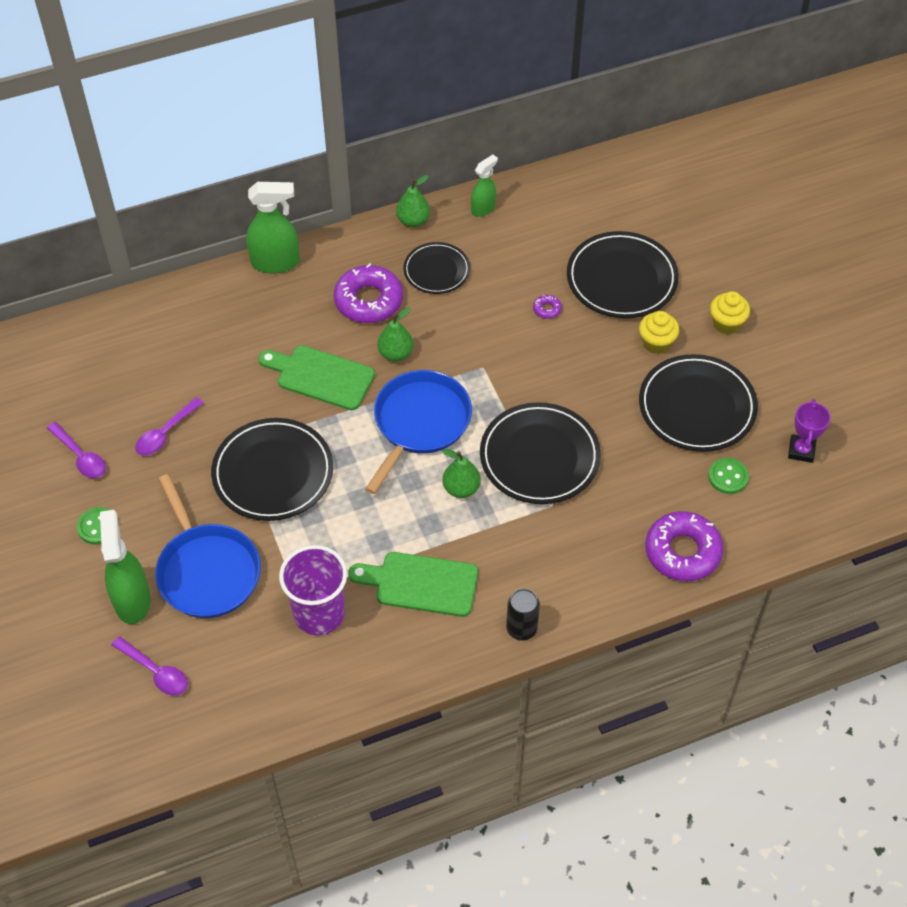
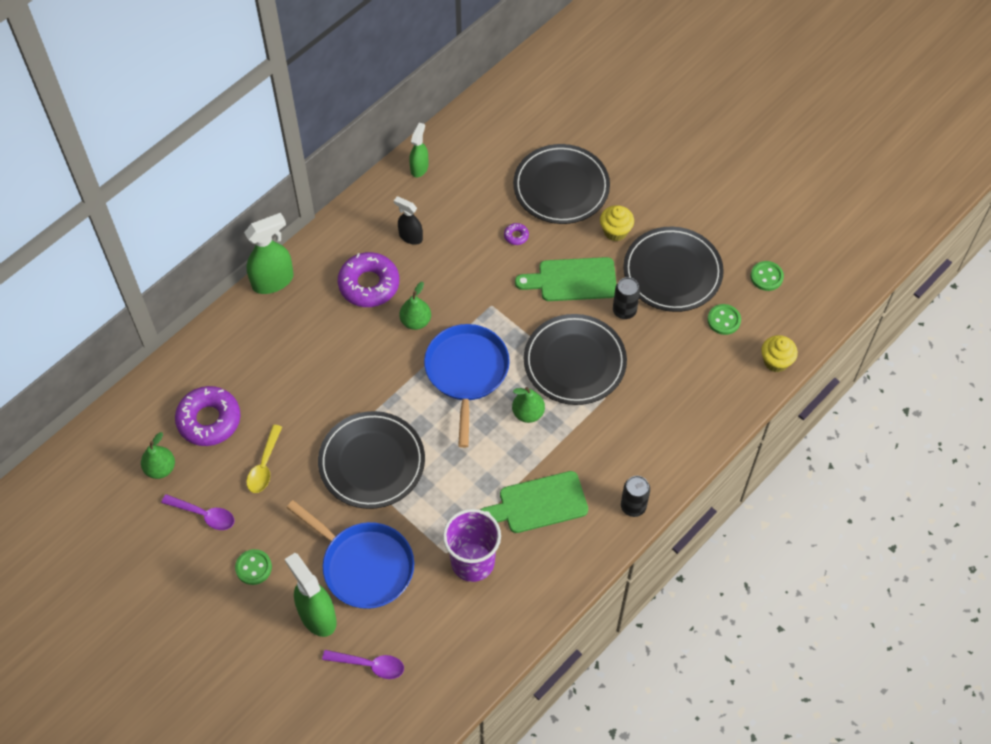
camera: 25 degrees left, 5 degrees up
purple spoon [135,397,204,456] -> yellow spoon [247,425,282,493]
green cutting board [259,346,375,410] -> green cutting board moved to [515,257,617,301]
green pear [396,175,430,227] -> green pear moved to [141,432,175,479]
black plate [403,242,470,294] -> black spray bottle [394,196,423,245]
purple donut [645,511,723,581] -> purple donut moved to [175,386,241,446]
yellow cupcake [710,291,750,334] -> yellow cupcake moved to [761,335,798,372]
purple trophy [788,399,831,463] -> green button [751,261,784,291]
none -> black can [613,277,640,319]

